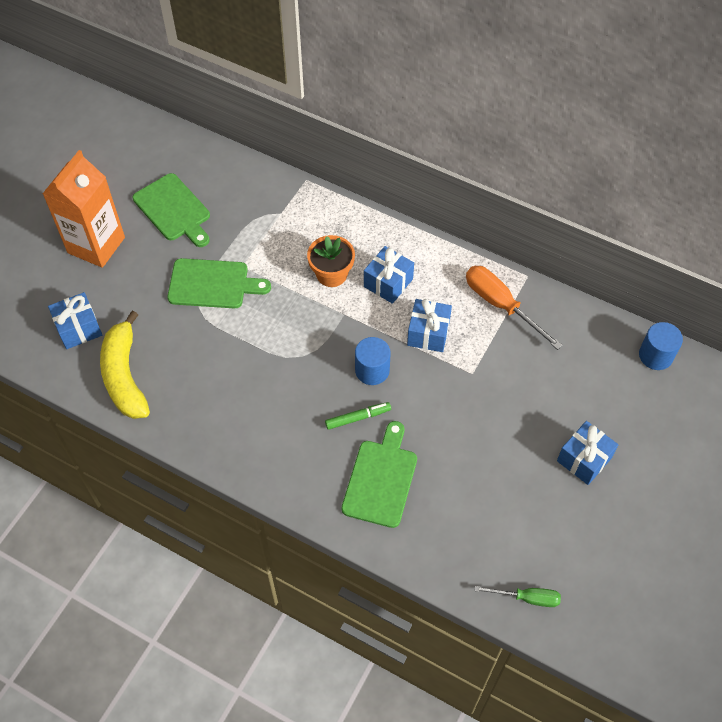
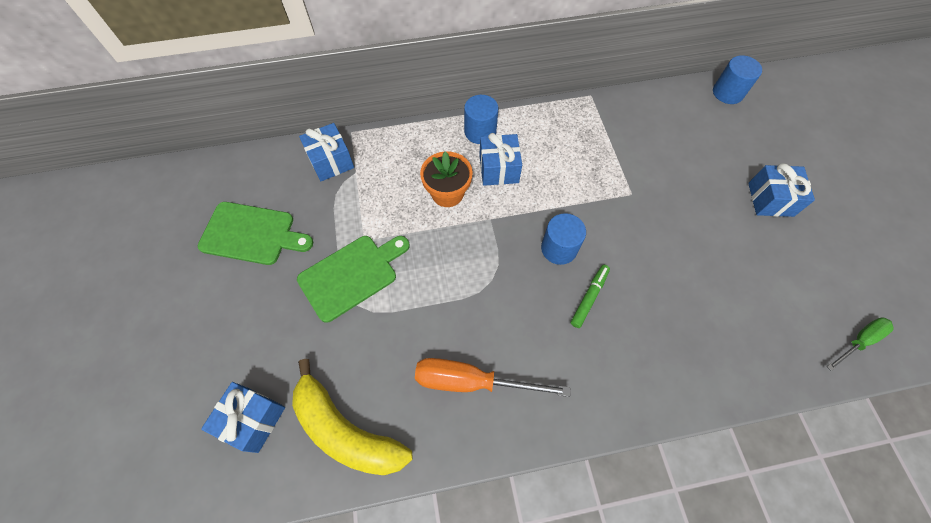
camera: 40 degrees left, 5 degrees up
orange carton [43,150,125,268] -> none
green cutting board [342,421,417,528] -> none
blue gift [407,299,452,352] -> blue gift moved to [299,123,354,181]
orange screwdriver [466,266,563,350] -> orange screwdriver moved to [415,358,570,397]
none -> blue cylinder [464,95,499,144]

